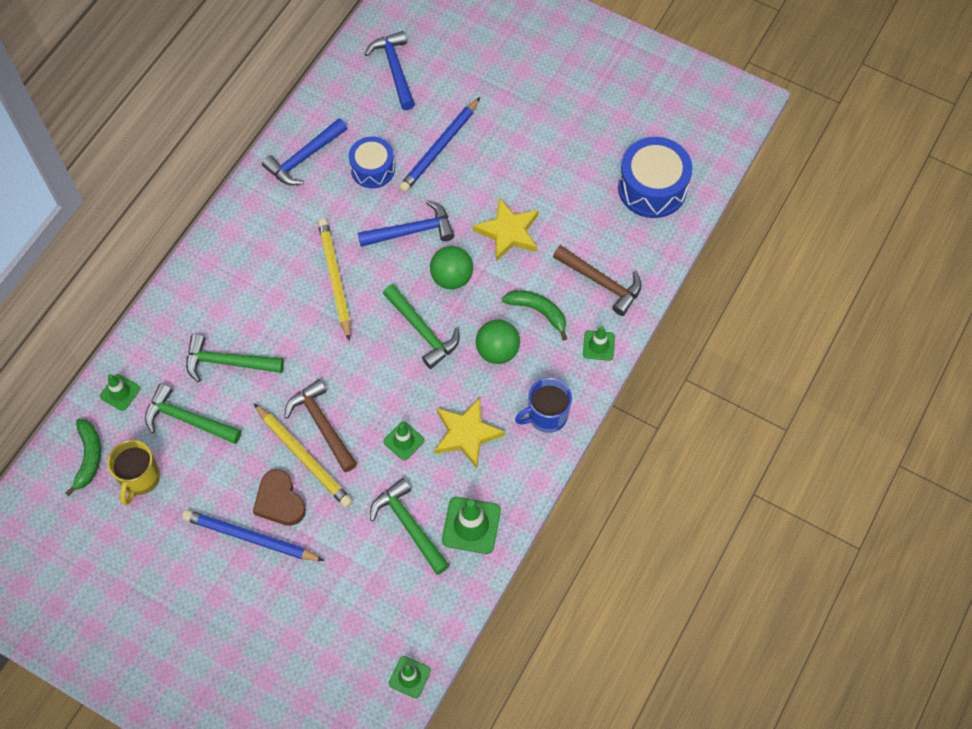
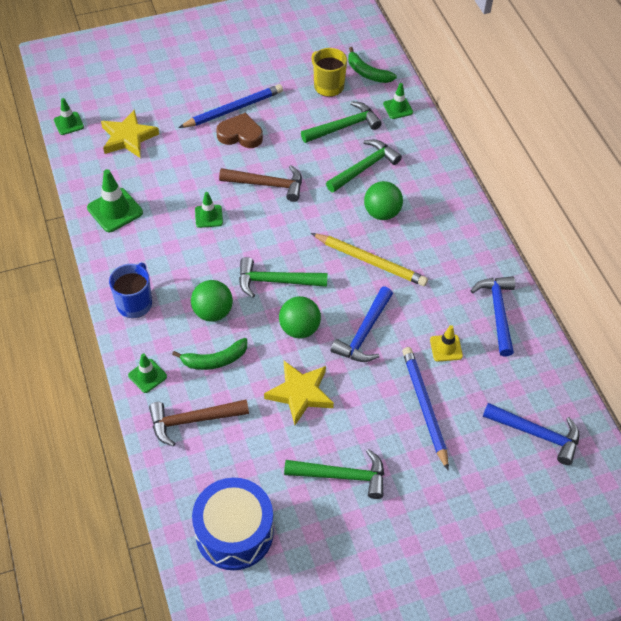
camera: 130 degrees right, 10 degrees down
yellow pencil [254,403,353,507] -> none
blue drum [349,136,395,188] -> yellow traffic cone [430,325,463,362]
green hammer [370,478,450,575] -> green hammer moved to [284,449,384,499]
yellow star [434,397,505,468] -> yellow star moved to [101,109,159,158]
none -> green ball [364,181,403,220]

